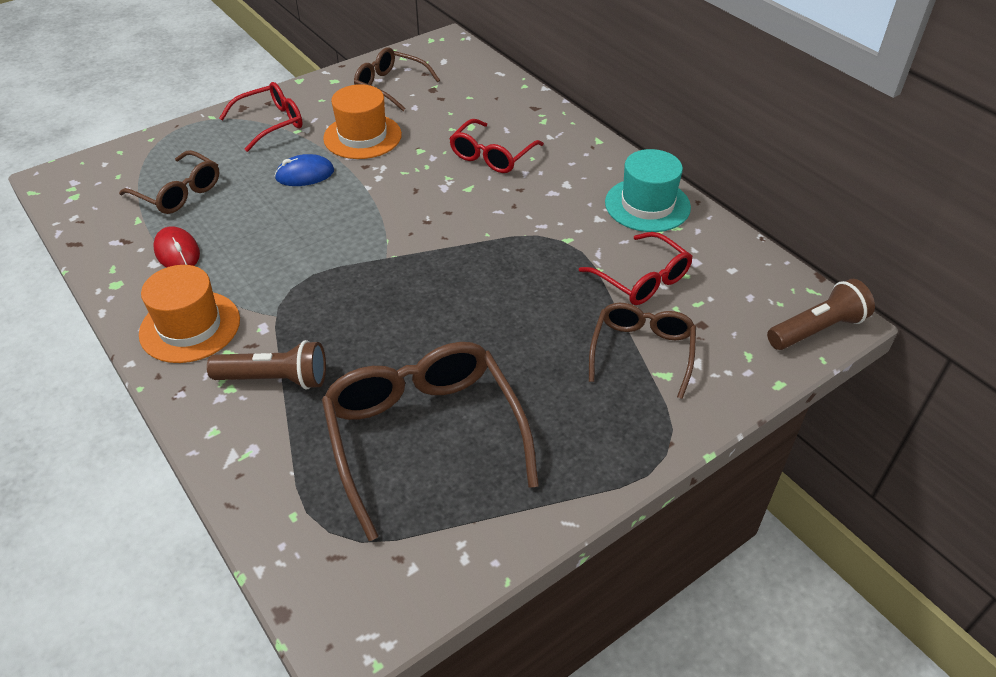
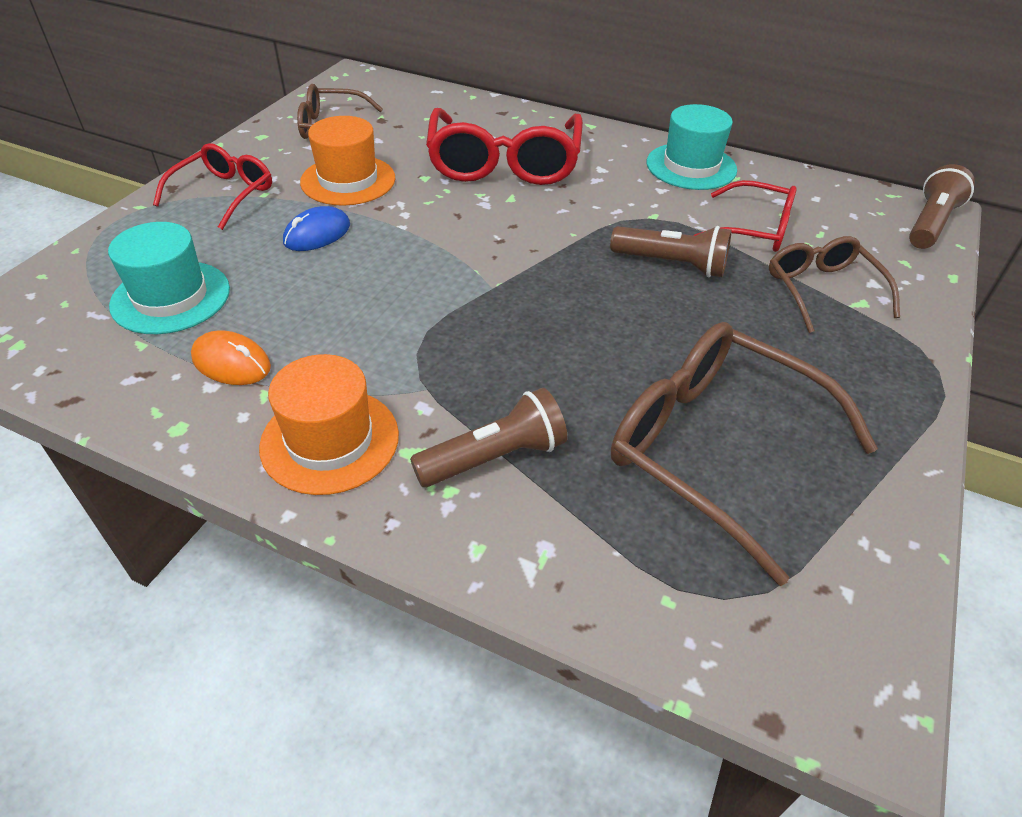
camera: 30 degrees left, 0 degrees up
brown glasses [119,150,219,214] -> turquoise hat [108,222,230,334]
red mouse [153,226,200,268] -> orange mouse [191,330,271,385]
red glasses [449,119,544,173] -> red glasses [426,108,583,185], size x1.69
none -> brown flashlight [610,226,732,277]

